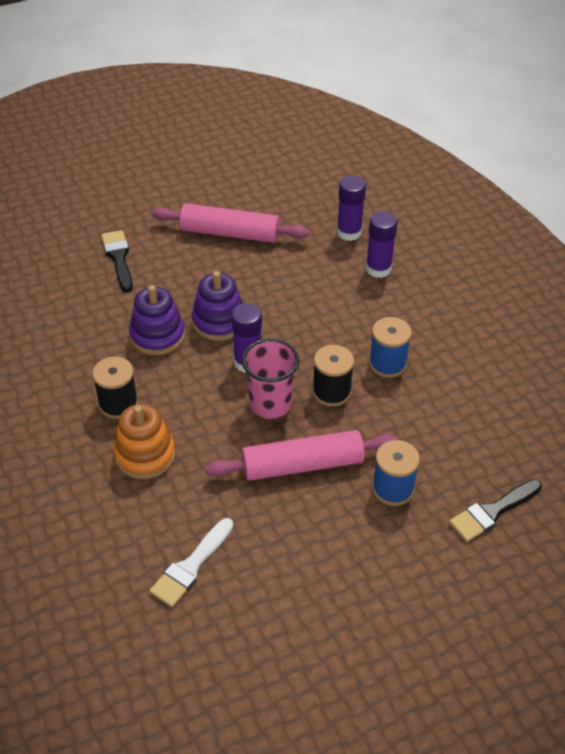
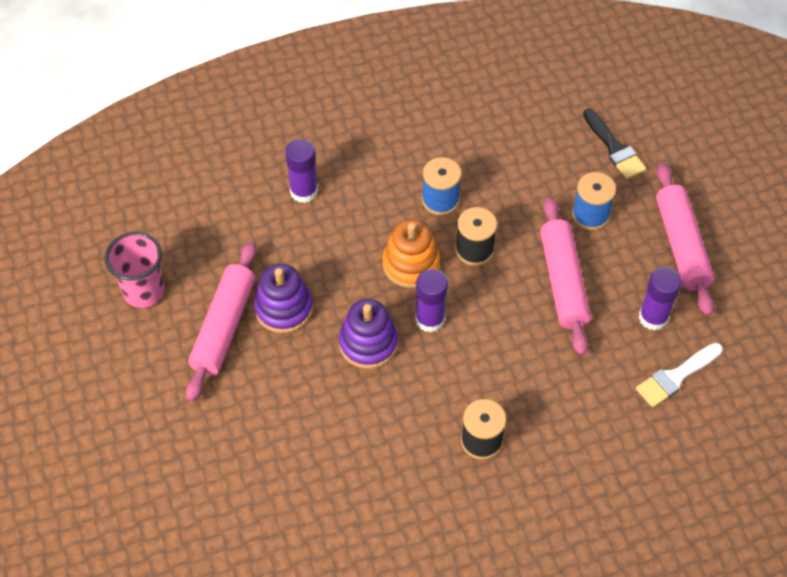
camera: 85 degrees left, 10 degrees up
black brush [101,230,133,292] -> none
orange stacking toy [113,404,175,479] -> orange stacking toy moved to [383,219,440,288]
purple stacking toy [129,285,185,355] -> purple stacking toy moved to [254,264,313,333]
white brush [150,518,233,607] -> white brush turned 105 degrees clockwise [636,343,723,407]
pink cup [242,338,300,419] -> pink cup moved to [105,232,165,308]
purple glue stick [337,175,366,241] -> purple glue stick moved to [639,267,682,330]
none -> pink rolling pin [656,163,715,316]

